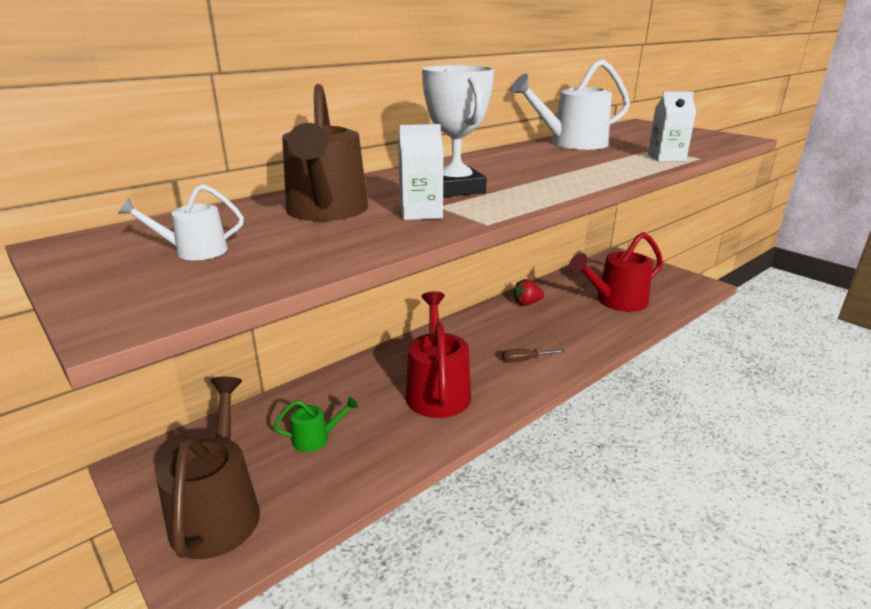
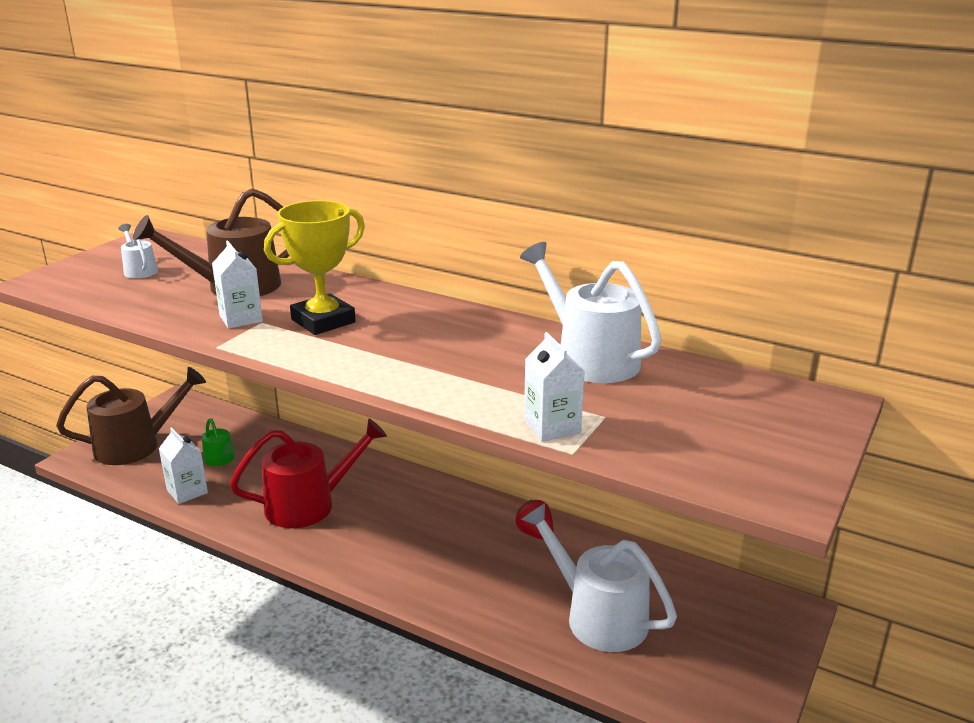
camera: 70 degrees right, 0 degrees up
white trophy [422,65,494,197] -> yellow trophy [264,200,365,335]
brown screwdriver [502,349,565,362] -> none
red watering can [569,232,663,312] -> white watering can [521,503,677,652]
none -> white carton [159,427,208,504]

